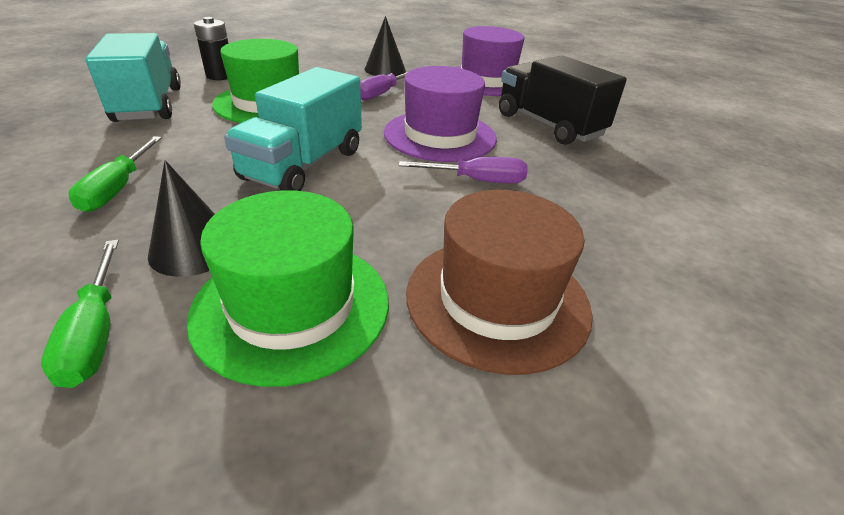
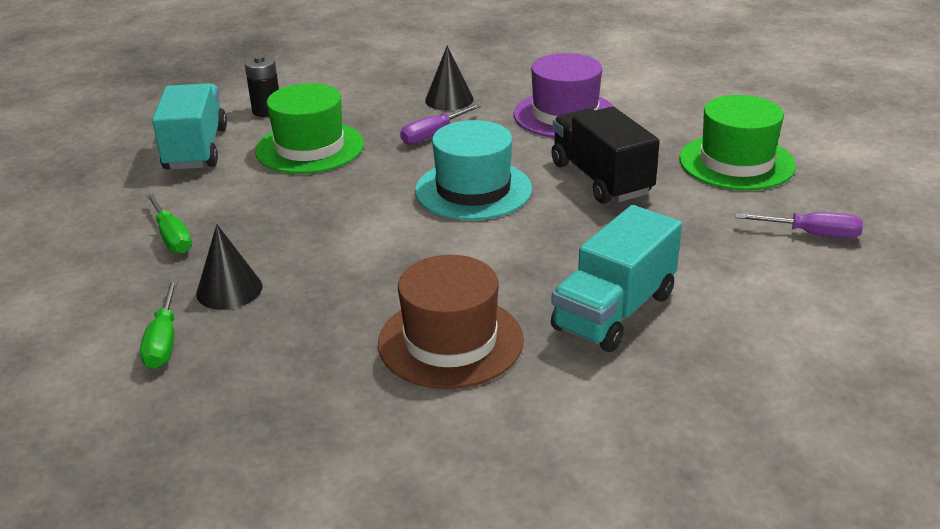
camera: 15 degrees right, 5 degrees down
green screwdriver [68,136,162,212] -> green screwdriver turned 45 degrees counterclockwise [146,193,192,254]
green hat [187,190,389,387] -> green hat moved to [679,95,796,191]
turquoise truck [224,67,362,191] -> turquoise truck moved to [551,205,682,352]
purple hat [384,66,497,162] -> turquoise hat [415,120,532,220]
purple screwdriver [399,157,528,184] -> purple screwdriver moved to [735,212,863,239]

